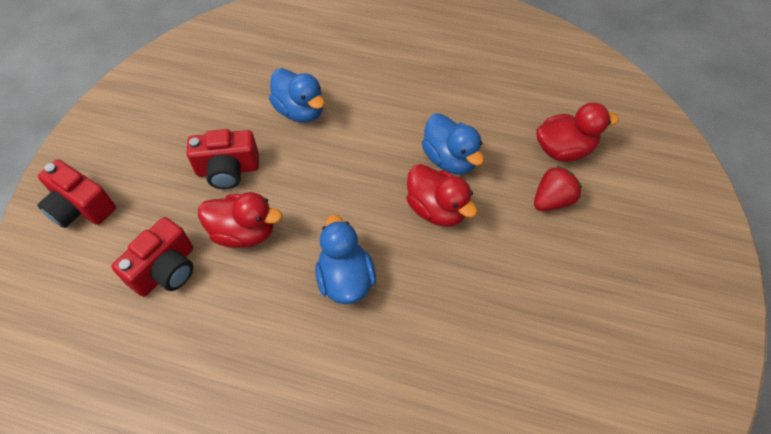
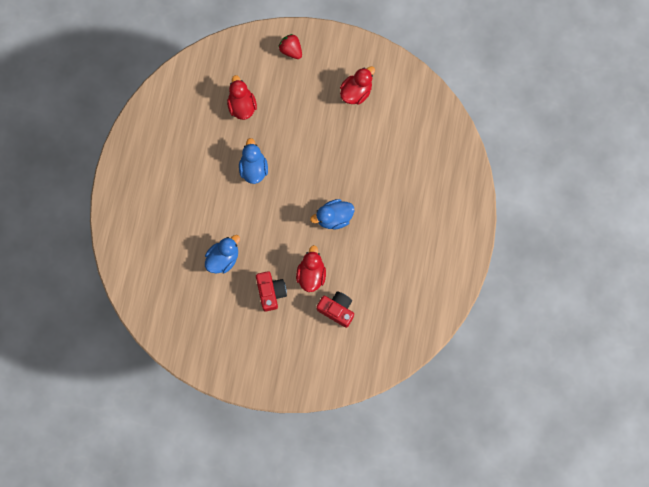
camera: 95 degrees left, 20 degrees up
red camera [37,159,116,228] -> none
red duck [406,164,477,227] -> red duck moved to [340,66,375,104]
blue duck [422,113,484,175] -> blue duck turned 60 degrees counterclockwise [239,138,268,184]
red strawberry [534,165,582,211] -> red strawberry moved to [279,34,302,59]

